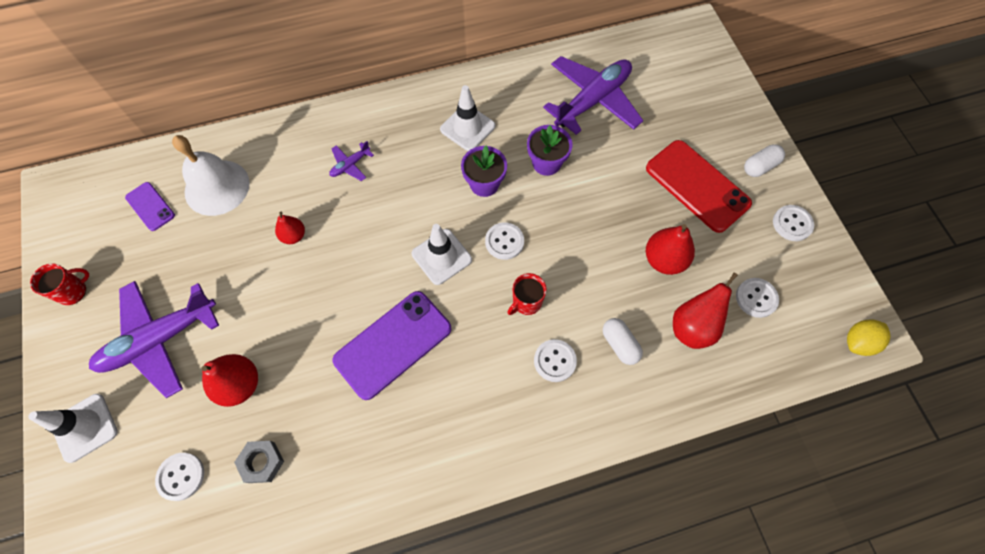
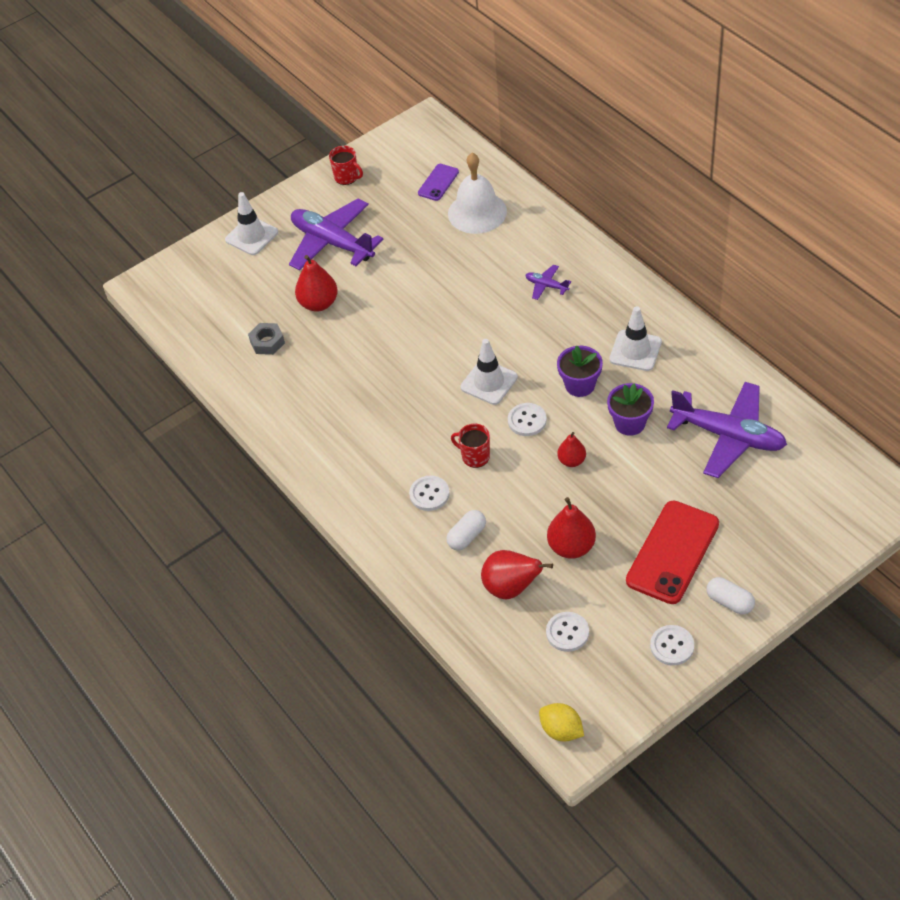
camera: 75 degrees right, 15 degrees down
white button [155,453,204,501] -> none
red pear [275,212,305,244] -> red pear moved to [557,432,586,467]
purple phone [332,291,452,400] -> none

